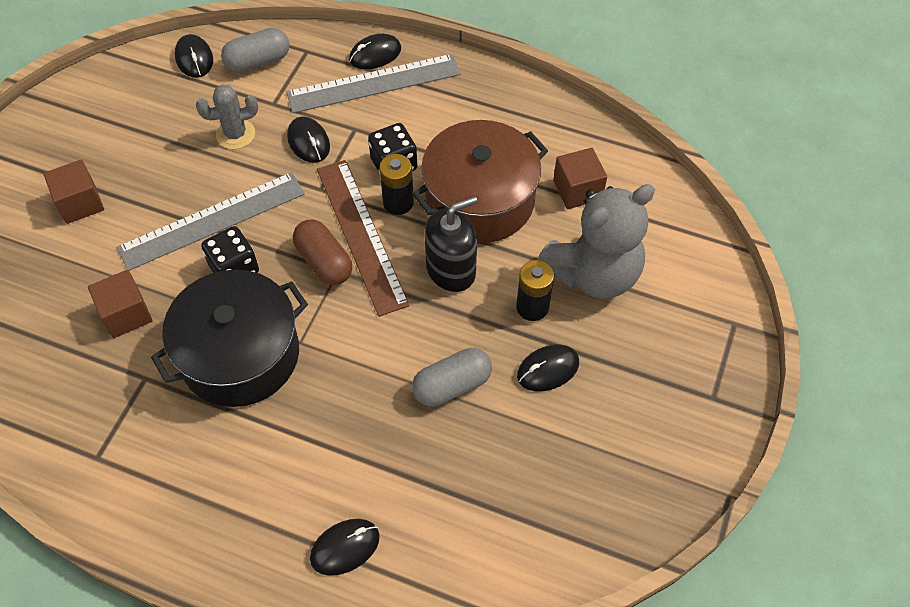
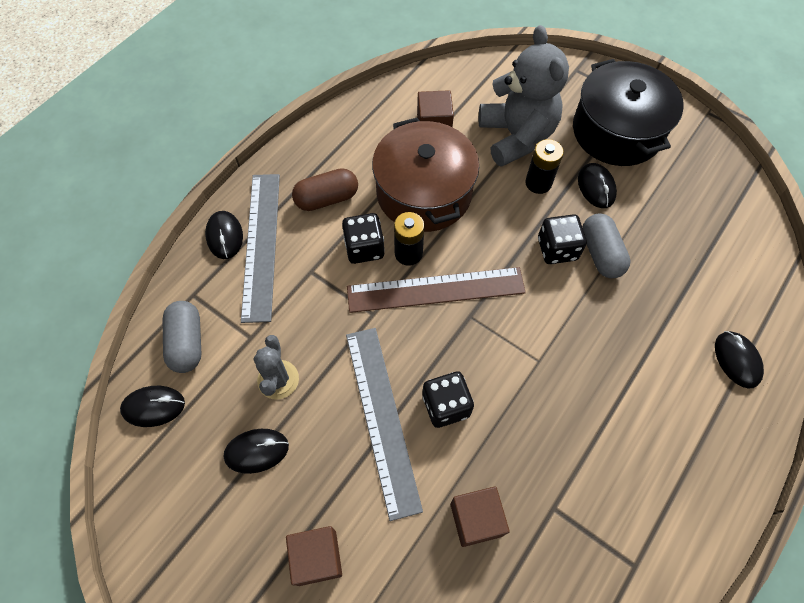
camera: 75 degrees left, 5 degrees up
black pot [151,270,308,407] -> black pot moved to [573,59,684,166]
black mouse [287,117,330,163] -> black mouse moved to [224,429,289,474]
brown capsule [293,219,352,285] -> brown capsule moved to [292,168,358,211]
black soap dispenser [425,196,477,292] -> none
none -> black dice [538,214,587,264]

